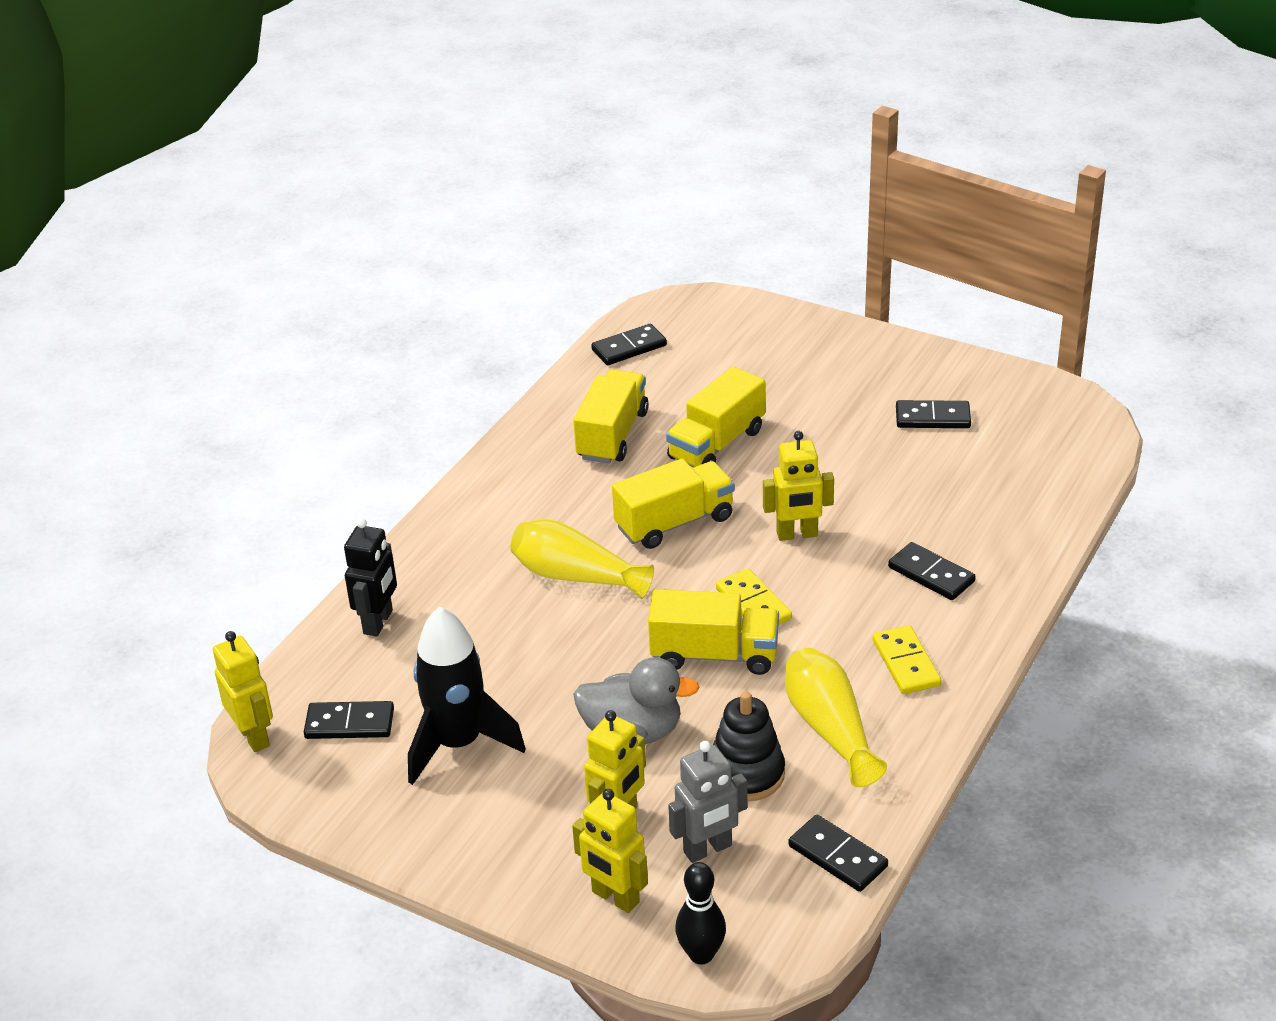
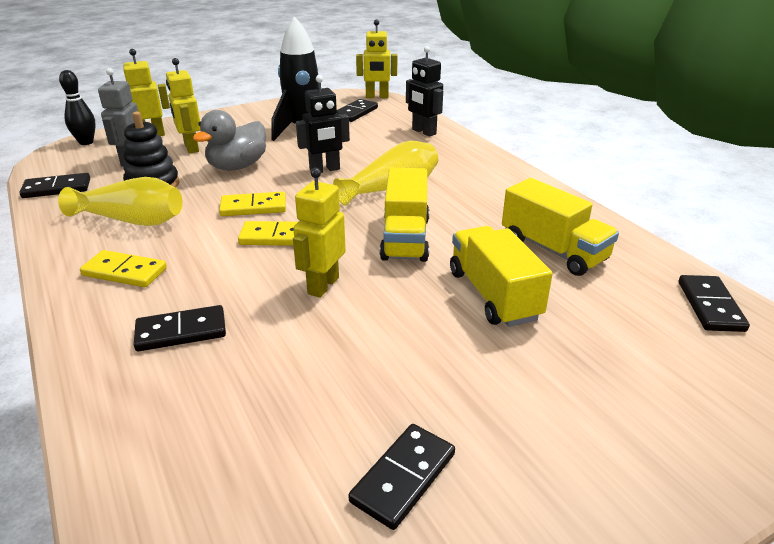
camera: 120 degrees right, 5 degrees down
yellow truck [648,589,779,675] -> yellow domino [219,192,286,216]
none -> black robot [296,75,350,173]

